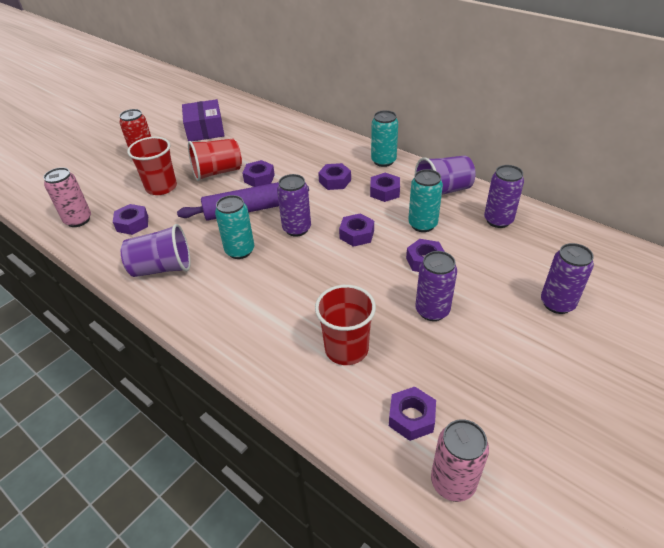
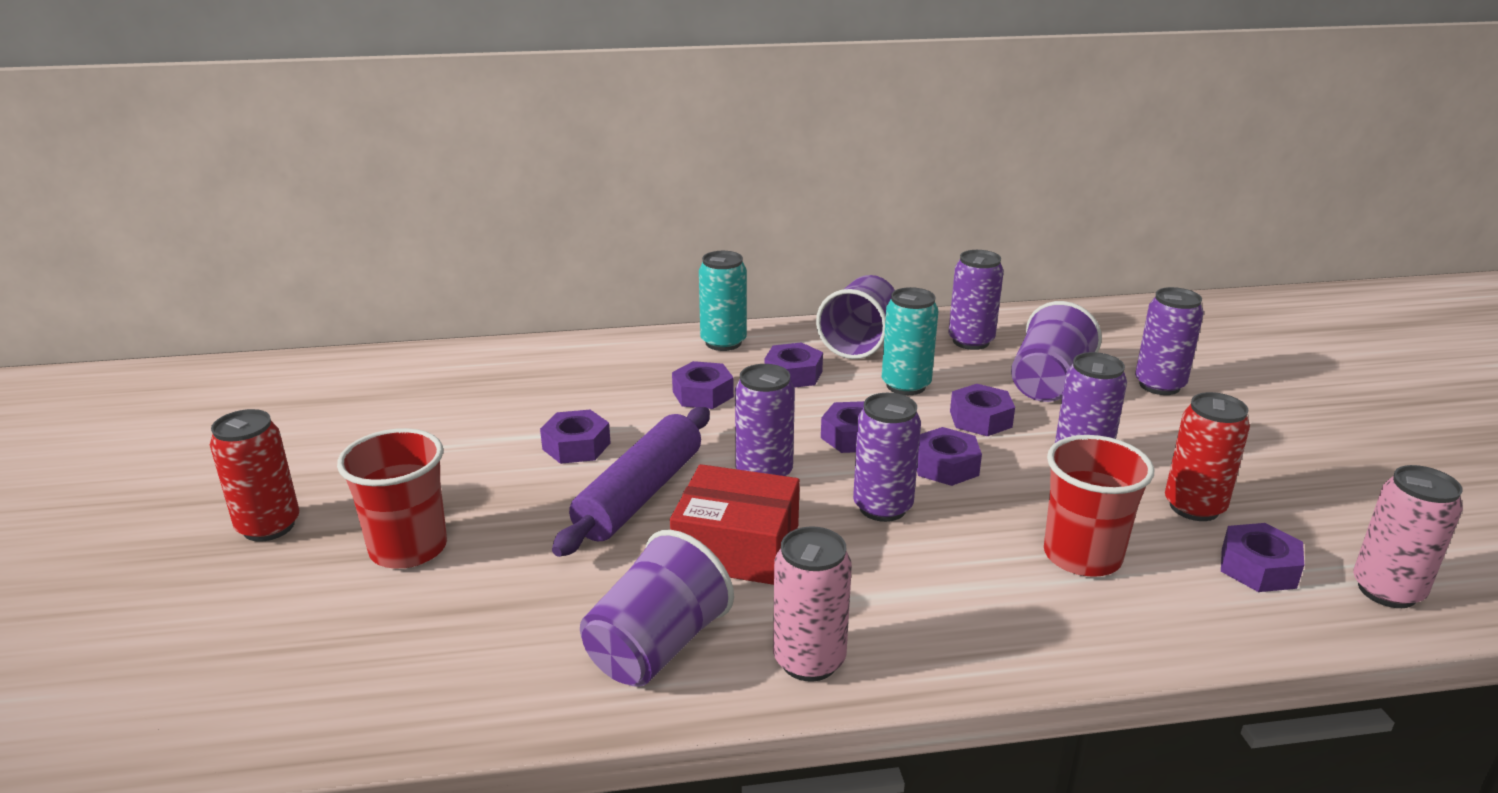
camera: 50 degrees left, 15 degrees down
pink can [43,167,91,227] -> pink can moved to [773,527,852,682]
purple nut [113,204,148,235] -> purple nut moved to [917,427,982,486]
purple box [182,99,224,142] -> none
red cup [188,139,242,181] -> none
turquoise can [215,195,254,259] -> red box [670,464,800,585]
none -> purple can [853,393,921,522]
none -> purple cup [1011,301,1102,402]
none -> red can [1165,392,1250,521]

